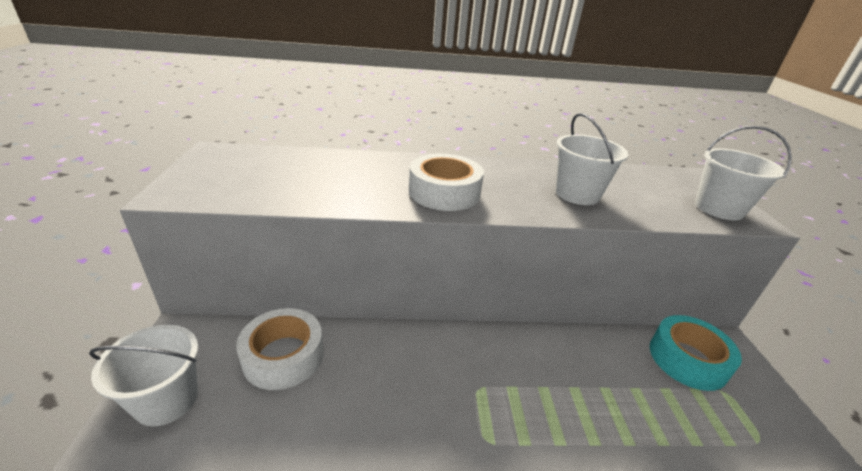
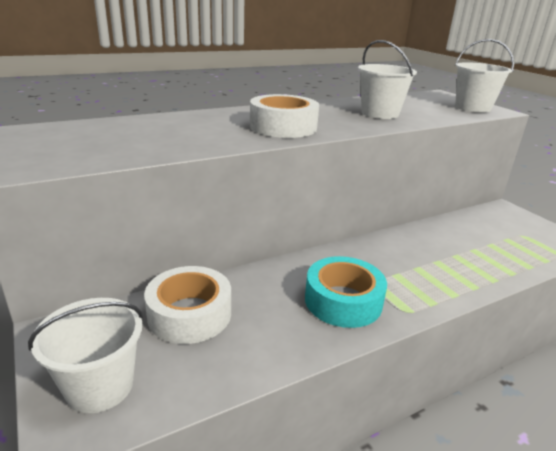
camera: 25 degrees left, 5 degrees down
turquoise tape [650,315,742,391] -> turquoise tape moved to [305,256,387,328]

